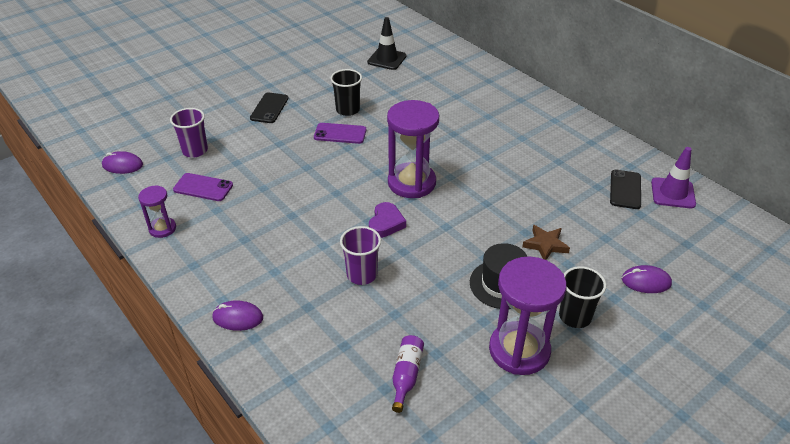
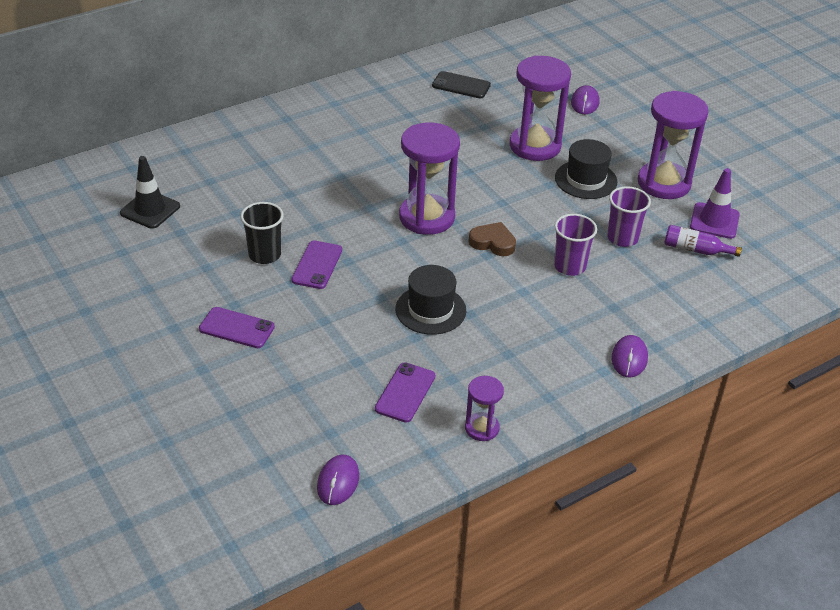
camera: 85 degrees left, 0 degrees up
purple cup [170,108,208,157] -> purple cup moved to [607,186,651,247]
black phone [250,92,288,123] -> purple phone [199,307,275,348]
purple heart [369,202,406,238] -> brown heart [469,222,516,256]
brown star [522,225,570,260] -> purple hourglass [510,56,571,161]
black cup [559,266,606,328] -> none
purple traffic cone [651,147,696,208] -> purple traffic cone moved to [690,168,740,239]
none -> black hat [396,265,466,335]

